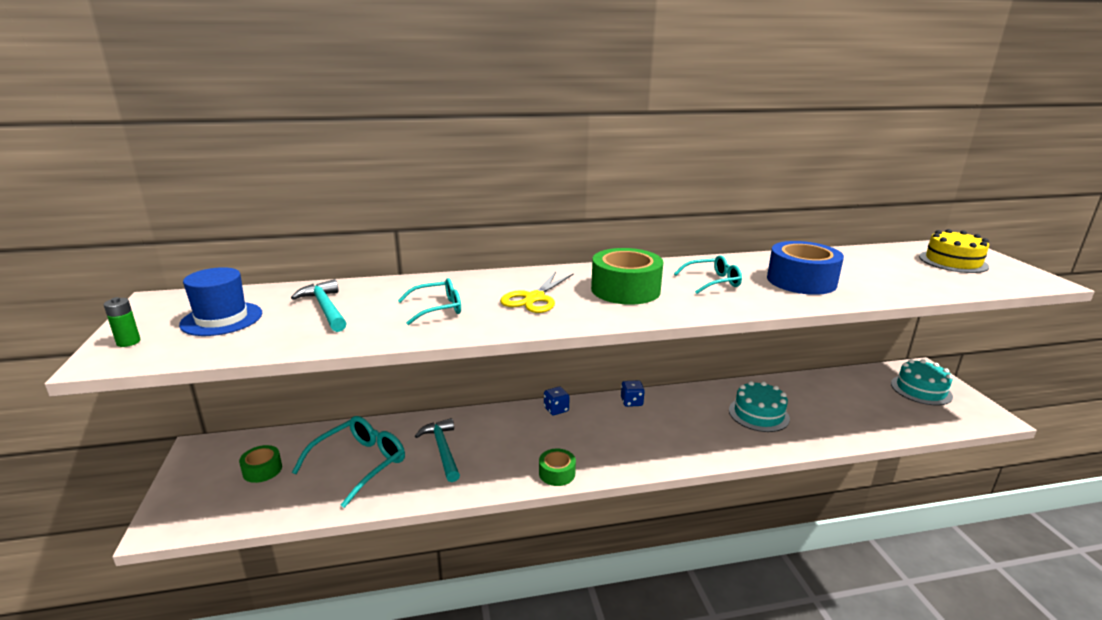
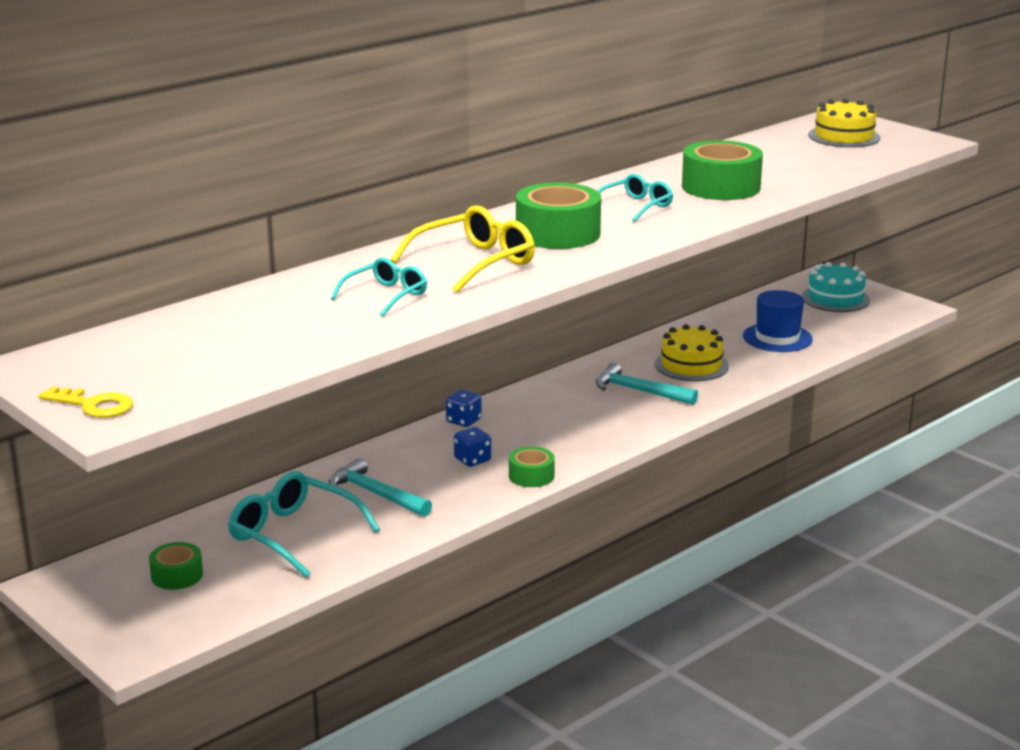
camera: 30 degrees left, 0 degrees up
green battery [103,297,141,347] -> yellow key [38,386,133,418]
blue hat [179,267,262,336] -> blue hat moved to [743,290,813,352]
turquoise hammer [291,279,347,332] -> turquoise hammer moved to [596,363,698,405]
turquoise glasses [292,416,405,508] -> turquoise glasses turned 60 degrees counterclockwise [228,471,380,578]
yellow scissors [500,272,574,313] -> yellow glasses [391,205,535,293]
blue dice [621,380,645,407] -> blue dice moved to [454,427,491,467]
turquoise cake [729,381,790,432] -> yellow cake [654,324,729,381]
blue tape [767,241,844,295] -> green tape [682,140,763,200]

